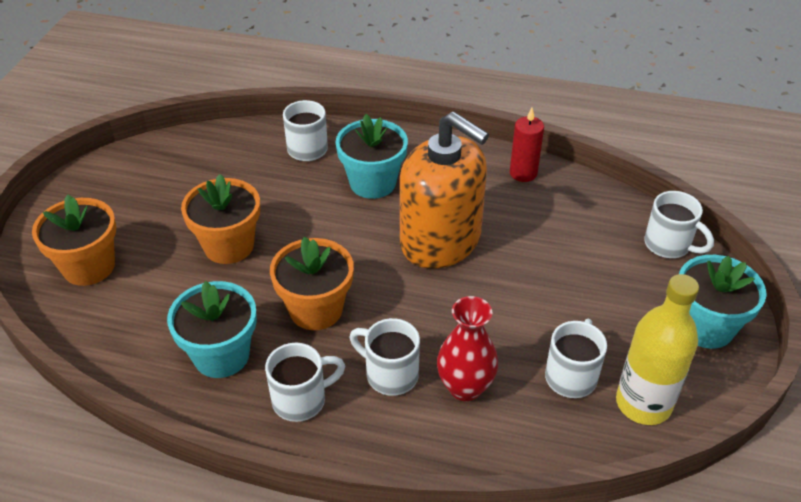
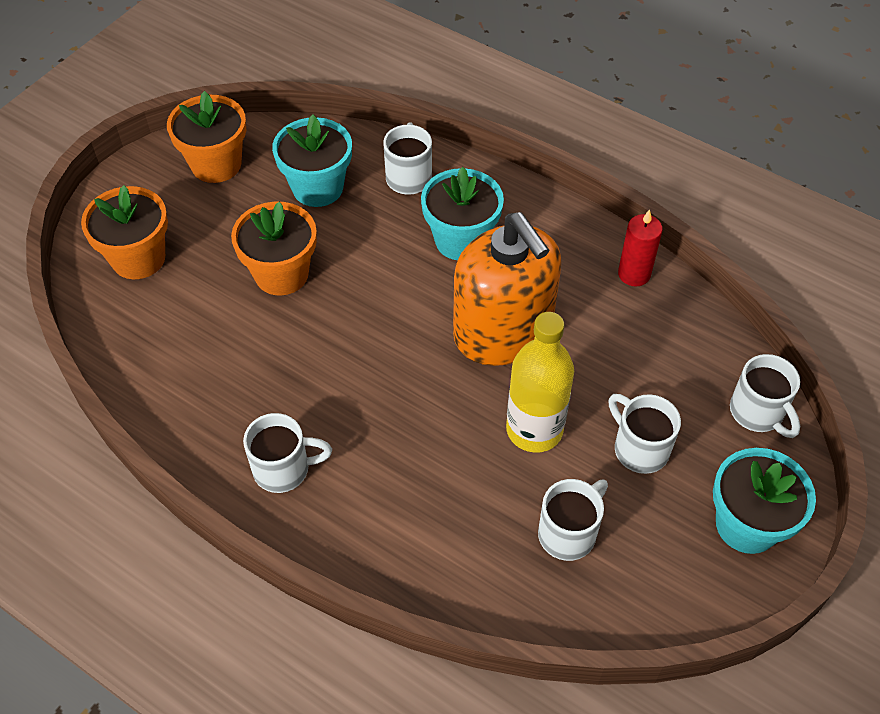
camera: 20 degrees right, 10 degrees up
turquoise flower pot [167,281,257,378] -> turquoise flower pot moved to [272,115,352,207]
orange flower pot [270,237,354,330] -> orange flower pot moved to [167,91,246,183]
white mug [350,318,420,396] -> white mug moved to [608,394,681,474]
red vase [437,296,498,401] -> none
yellow bottle [616,274,699,425] -> yellow bottle moved to [506,312,574,453]

